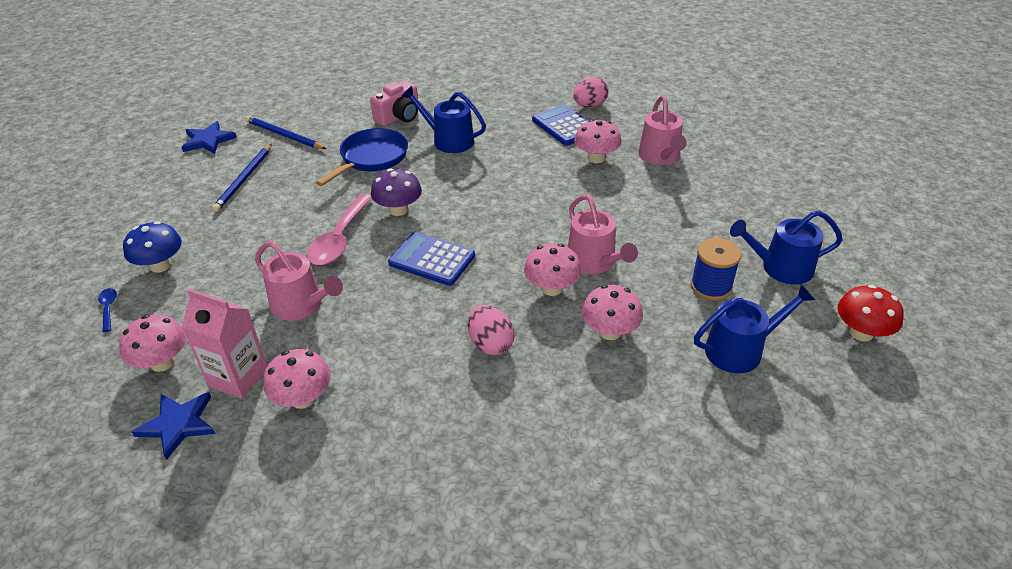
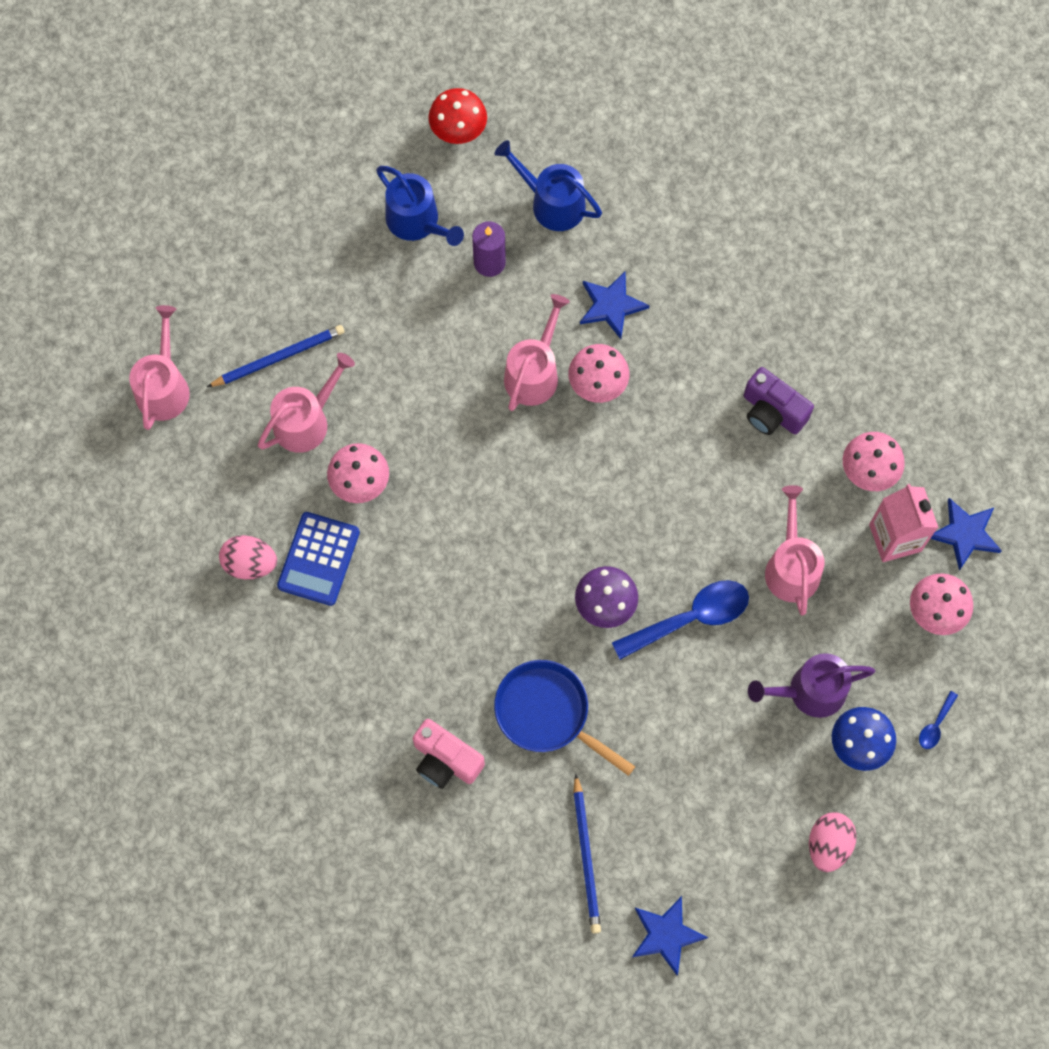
camera: 130 degrees left, 30 degrees up
blue pencil [212,144,272,212] -> blue pencil moved to [207,325,344,387]
pink spoon [307,194,372,265] -> blue spoon [612,580,749,660]
blue pan [316,128,408,186] -> blue pan turned 45 degrees clockwise [494,660,635,776]
pink camera [370,81,418,126] -> pink camera turned 150 degrees counterclockwise [413,719,485,789]
blue calculator [388,232,475,286] -> none
blue watering can [402,86,486,153] -> none
pink egg [468,305,514,355] -> pink egg moved to [809,812,857,872]
pink mushroom [582,285,643,340] -> blue star [580,272,649,339]
blue spool [691,238,741,300] -> purple candle [472,221,506,277]
none -> pink watering can [129,305,190,430]
none -> purple camera [744,367,814,435]
none -> purple watering can [748,653,875,718]

